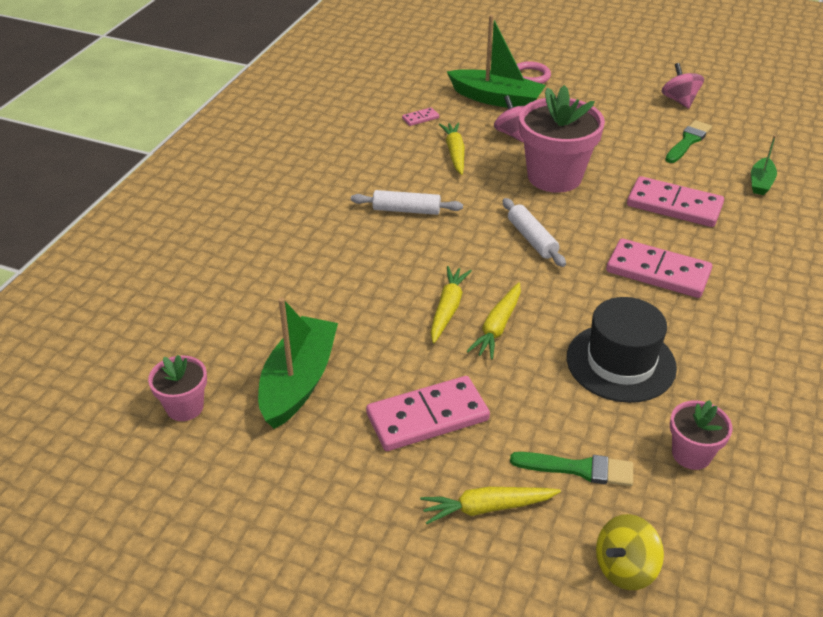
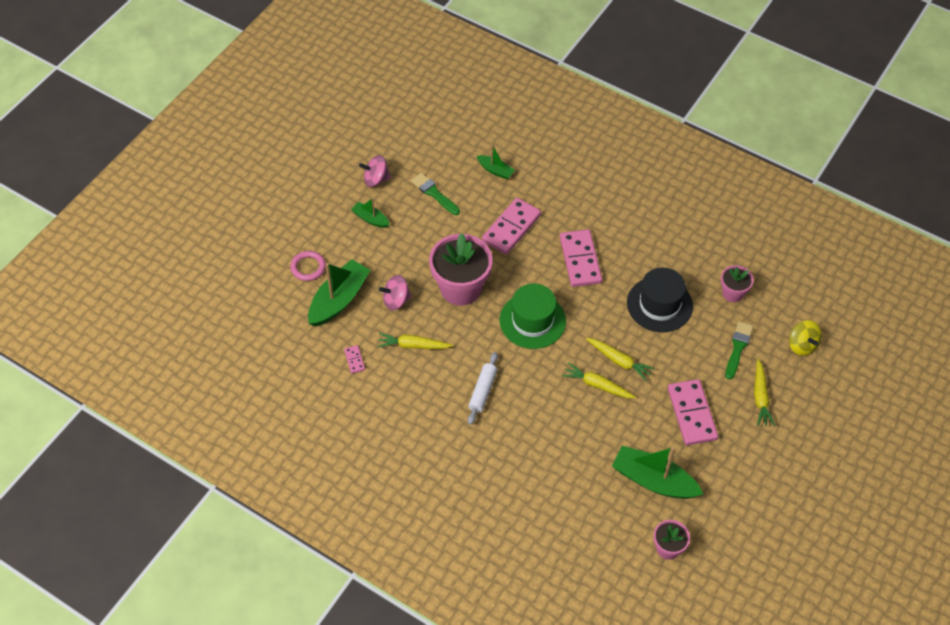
camera: 80 degrees left, 15 degrees up
white rolling pin [503,198,566,267] -> green hat [500,284,566,349]
pink domino [606,238,712,298] -> pink domino turned 45 degrees counterclockwise [560,229,602,287]
none -> green boat [351,198,390,228]

